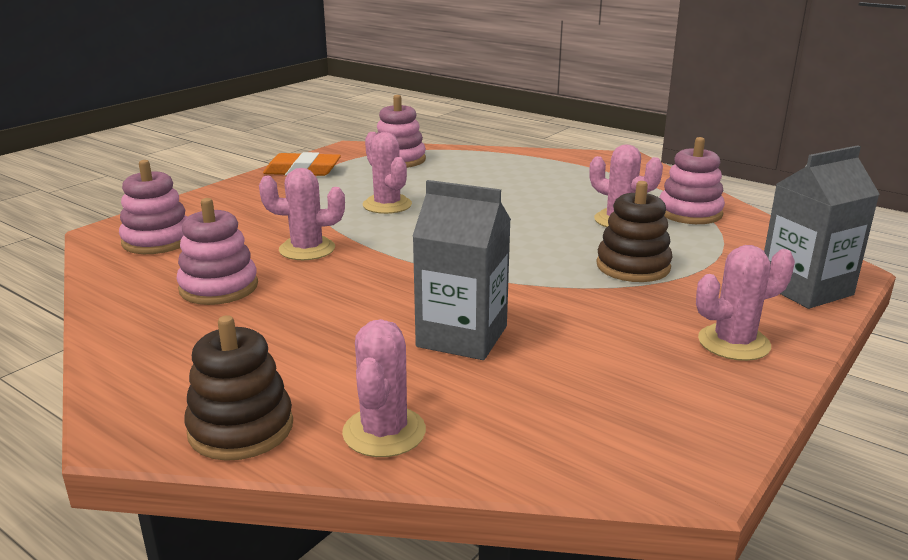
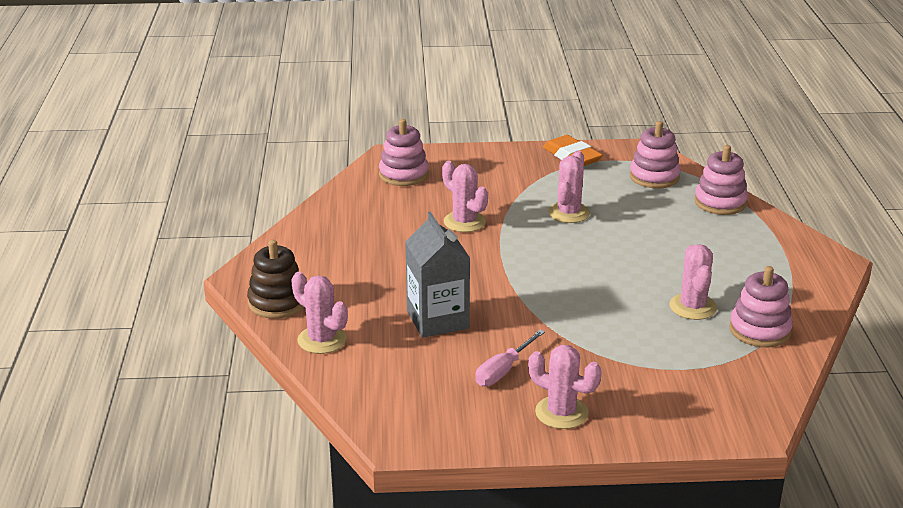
camera: 50 degrees right, 5 degrees up
pink stacking toy [176,198,258,305] -> pink stacking toy moved to [694,145,748,215]
pink cactus [342,319,426,457] -> pink cactus turned 75 degrees clockwise [291,272,348,354]
brown stacking toy [596,181,673,282] -> none
grey carton [764,145,879,309] -> none
none -> pink screwdriver [475,330,545,386]

